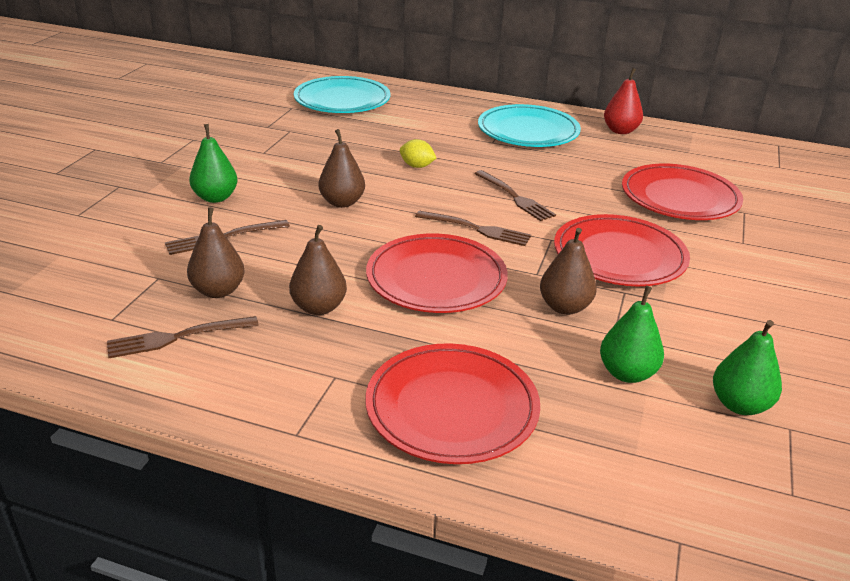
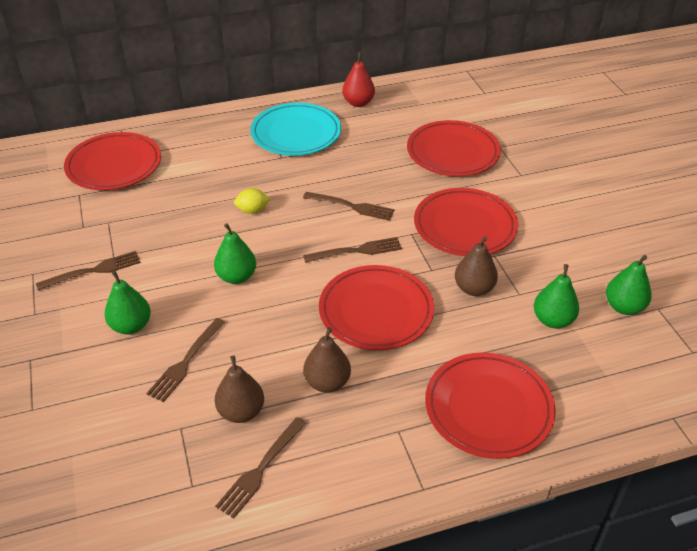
camera: 35 degrees left, 10 degrees up
turquoise plate [294,76,391,113] -> red plate [64,132,161,190]
brown pear [319,129,365,208] -> green pear [214,223,256,284]
none -> brown fork [36,251,141,291]

